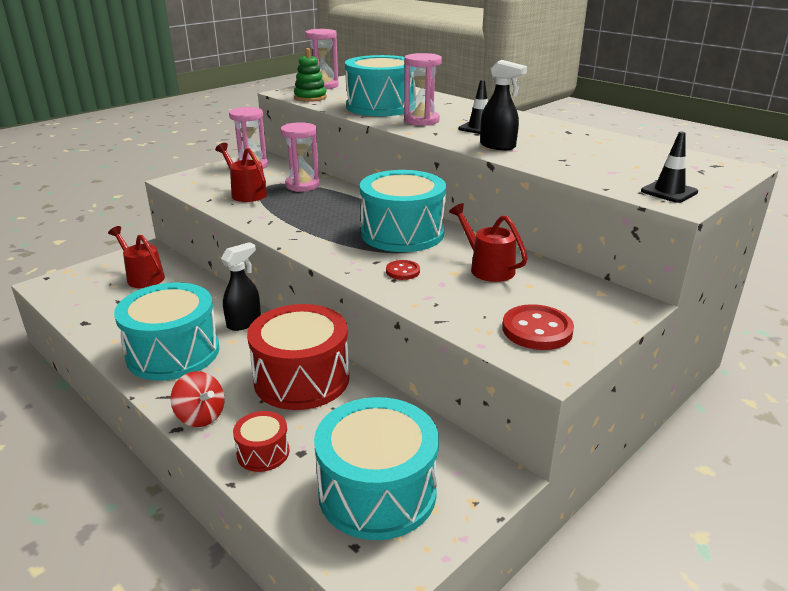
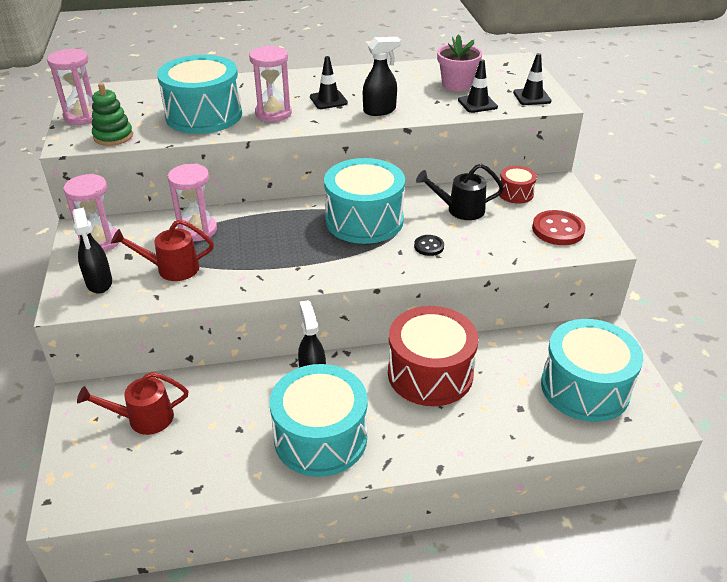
camera: 55 degrees left, 10 degrees up
red spinning top [170,371,225,427] -> none
red drum [233,411,289,472] -> red drum moved to [498,166,537,204]
red button [386,260,420,280] -> black button [414,235,444,256]
red watering can [449,203,528,282] -> black watering can [416,163,504,220]
none -> black spray bottle [73,208,112,294]
none -> pink flower pot [437,34,482,91]
none -> black traffic cone [458,59,498,113]

